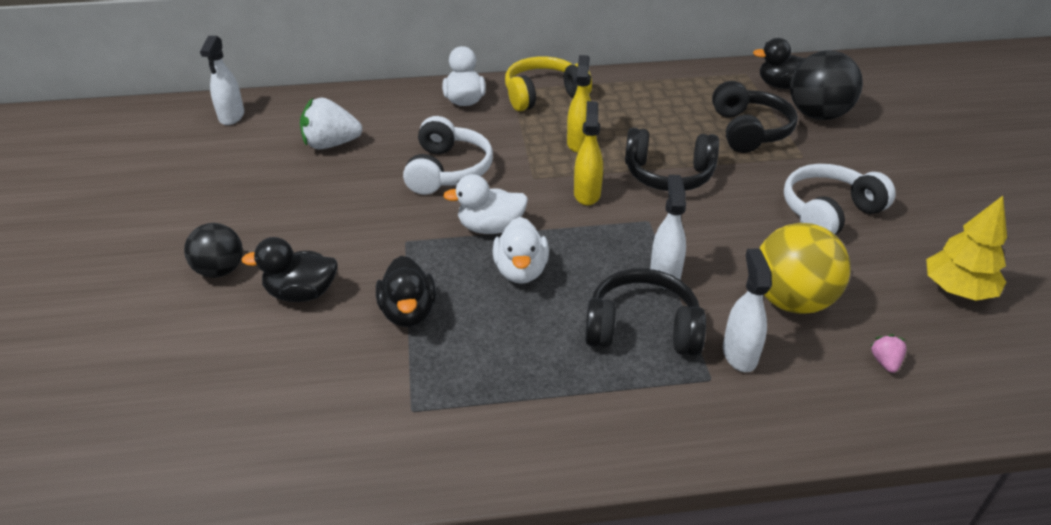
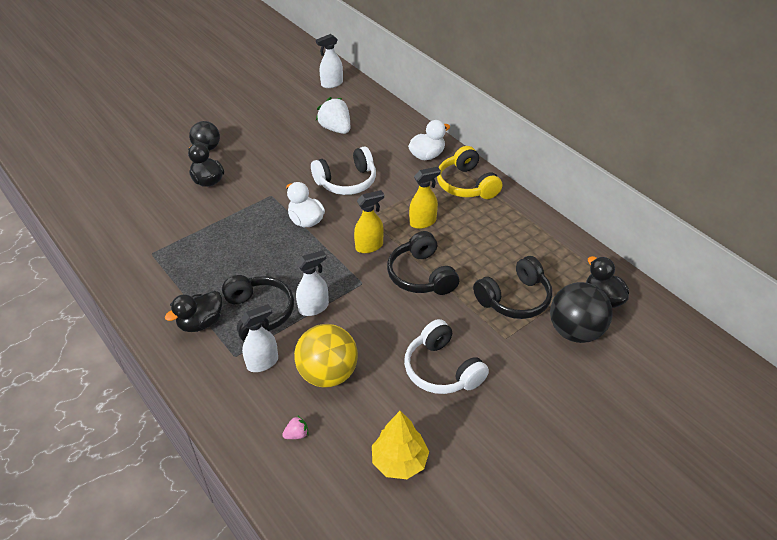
camera: 60 degrees right, 5 degrees up
black duck [376,256,436,327] -> black duck moved to [165,291,222,332]
white duck [493,217,549,284] -> none
yellow headphones [505,56,592,111] -> yellow headphones turned 150 degrees counterclockwise [437,146,502,199]
white headphones [784,164,896,235] -> white headphones turned 150 degrees counterclockwise [404,319,489,394]

